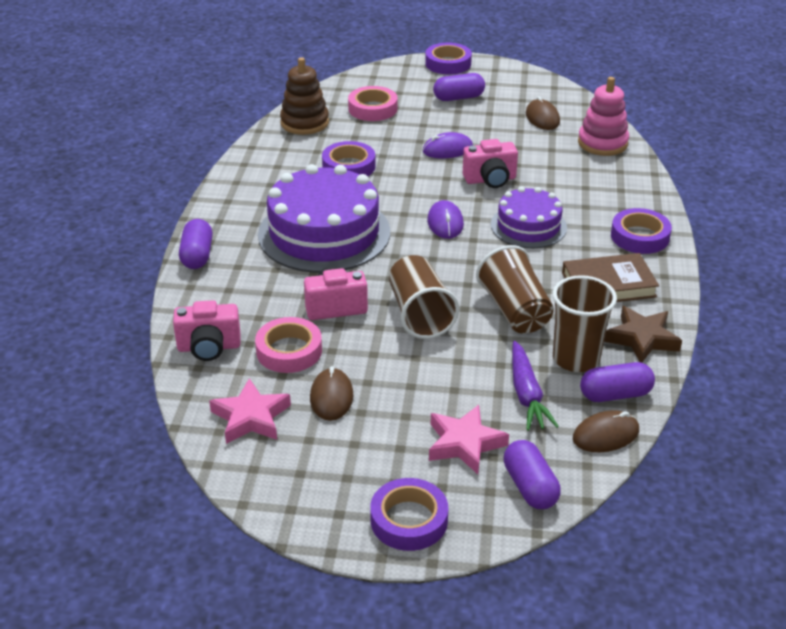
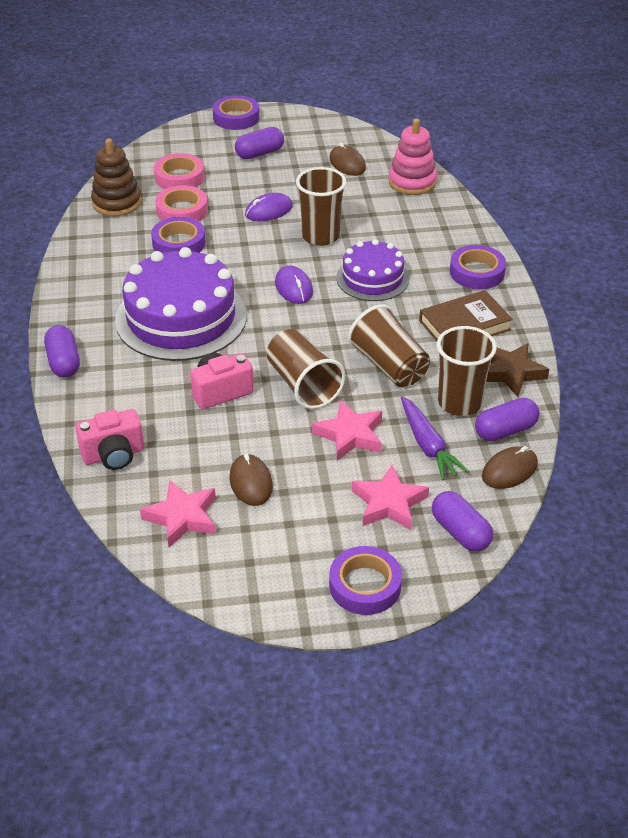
camera: 15 degrees left, 5 degrees up
pink tape [255,317,322,373] -> pink tape moved to [155,185,208,221]
pink camera [463,139,518,188] -> brown cup [296,167,346,246]
none -> pink star [312,400,382,461]

